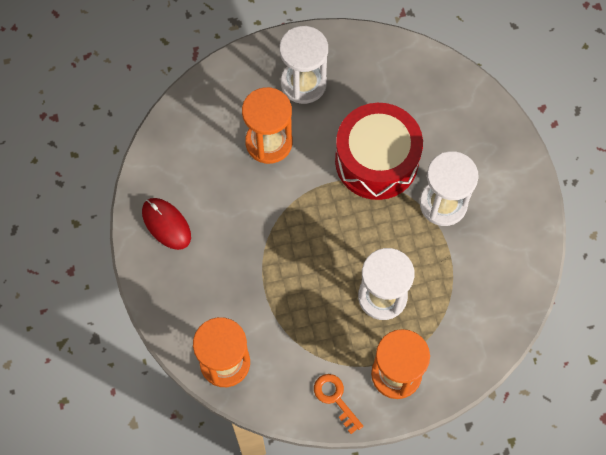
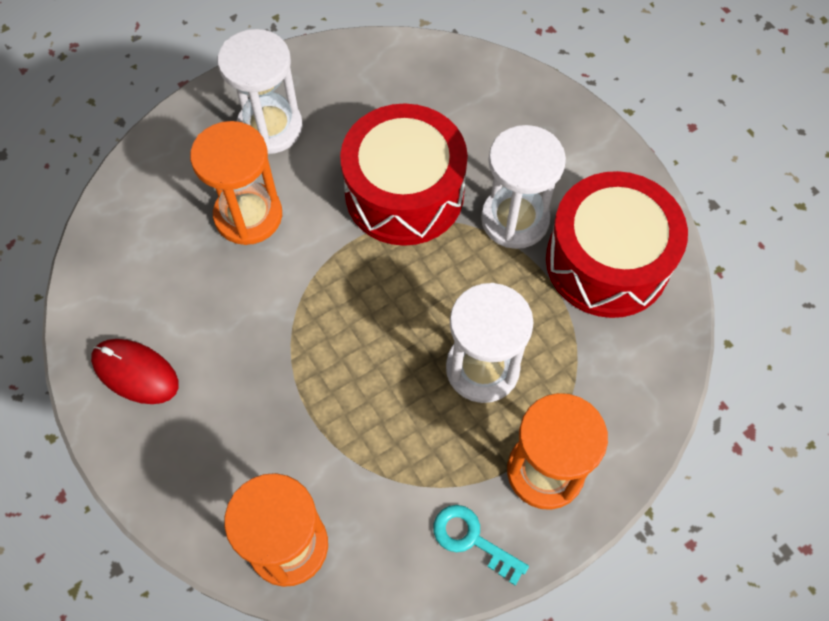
camera: 20 degrees left, 5 degrees down
orange key [314,374,363,434] -> turquoise key [433,505,529,586]
none -> red drum [546,171,688,318]

